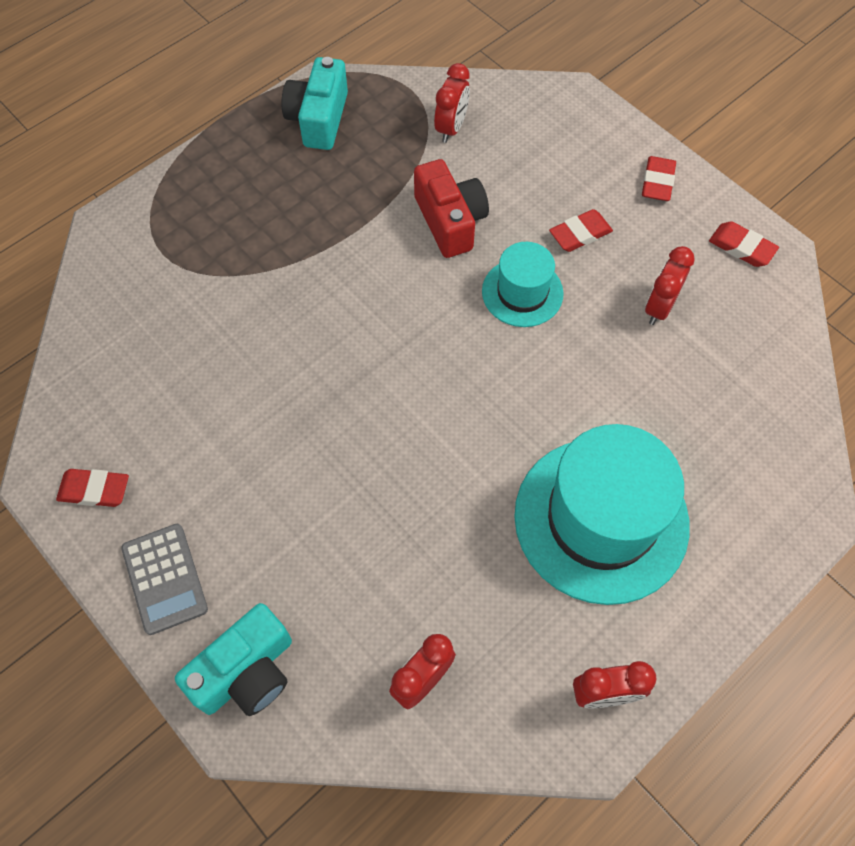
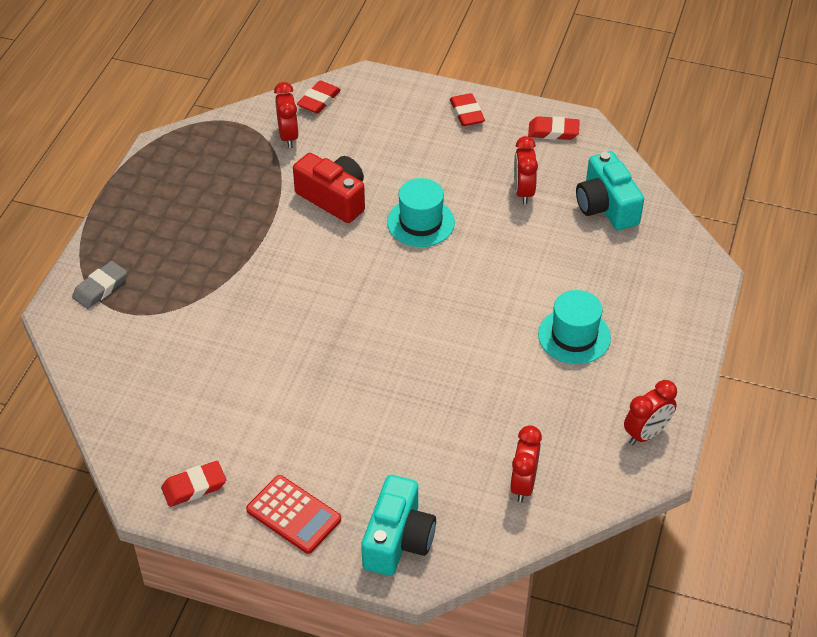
camera: 30 degrees left, 15 degrees down
grey calculator [121,524,208,635] -> red calculator [246,475,341,554]
turquoise camera [282,57,348,150] -> turquoise camera moved to [576,151,644,230]
turquoise hat [514,424,690,605] -> turquoise hat [538,290,611,364], size x0.53
red eraser [549,209,613,252] -> red eraser moved to [297,80,341,114]
none -> grey eraser [72,261,127,309]

